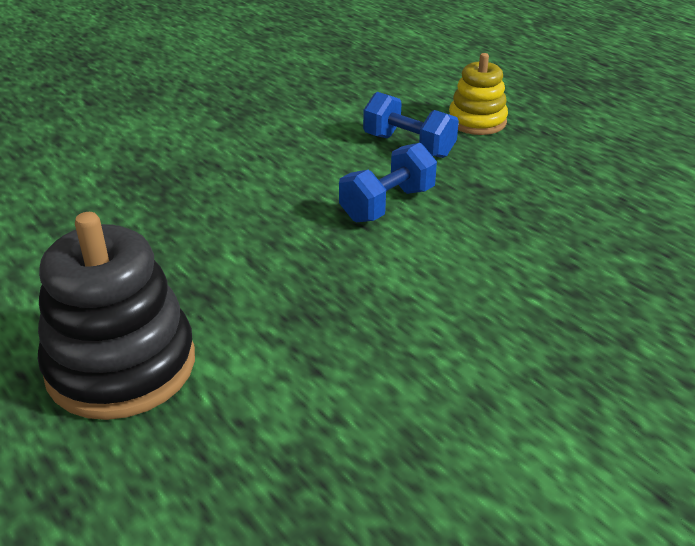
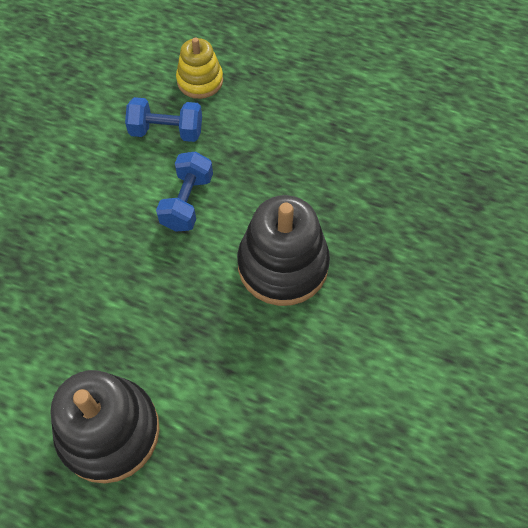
camera: 30 degrees left, 25 degrees up
none -> black stacking toy [237,195,330,306]

